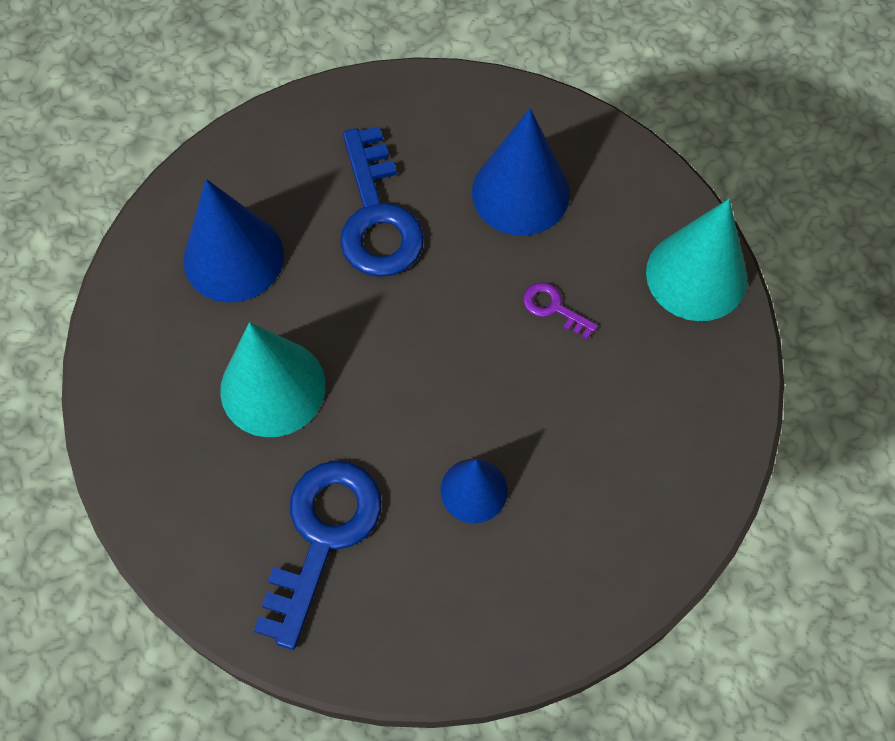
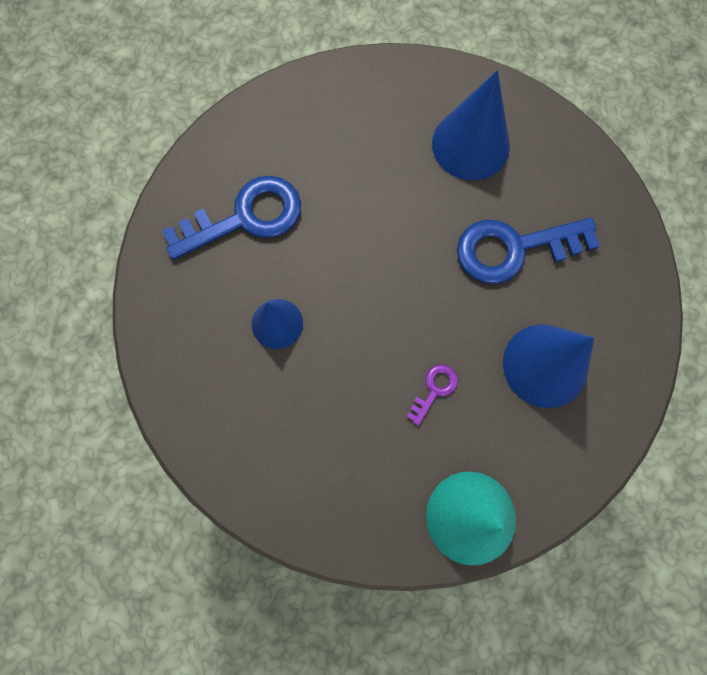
camera: 90 degrees right, 10 degrees up
turquoise cone [220,322,326,437] -> none
blue key [254,461,381,650] -> blue key turned 45 degrees counterclockwise [162,176,301,260]

